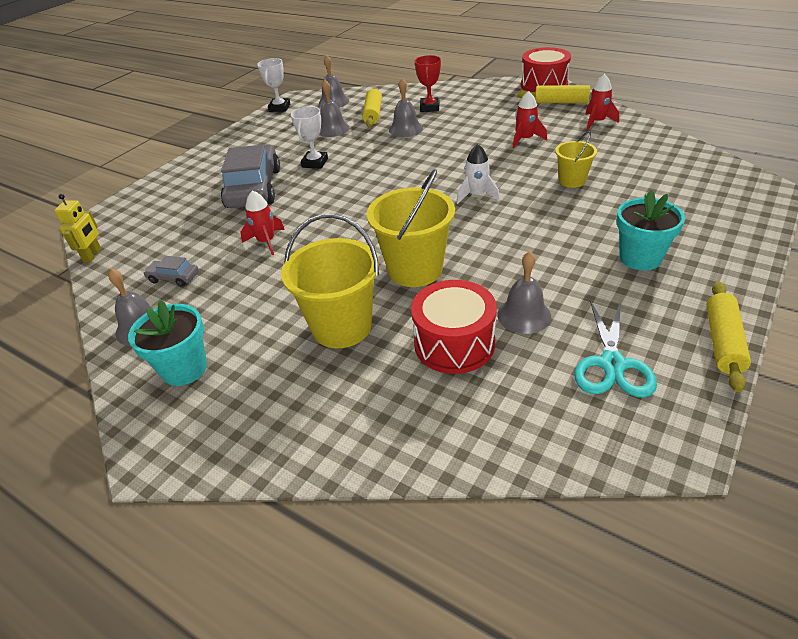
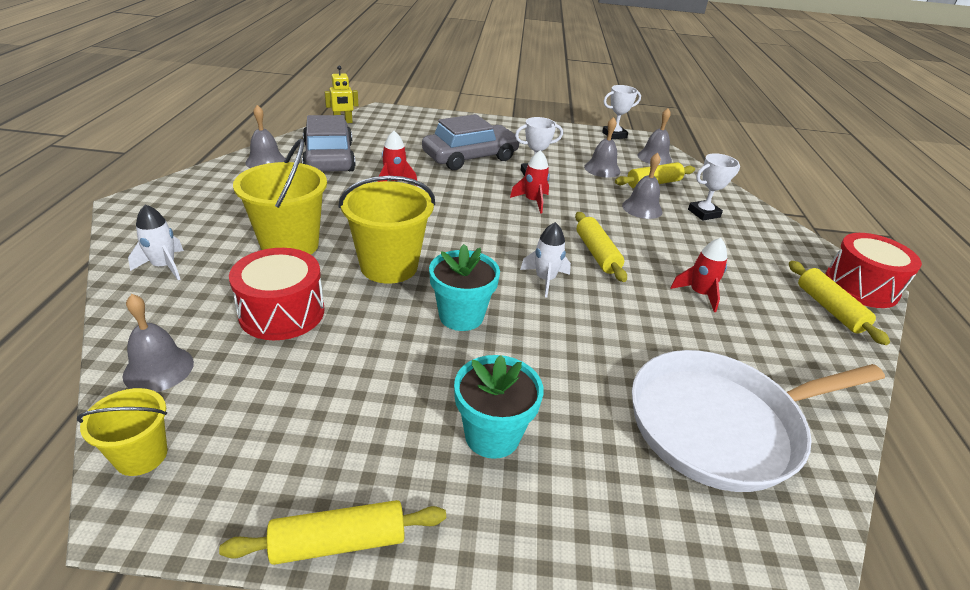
camera: 55 degrees right, 5 degrees down
turquoise flower pot [128,300,207,386] -> turquoise flower pot moved to [429,244,500,331]
grey car [143,256,199,287] -> grey car [302,115,356,172], size x2.31
red trophy [415,55,441,112] -> white trophy [688,153,740,221]
grey bell [497,251,551,334] -> grey bell moved to [123,294,194,392]
yellow bucket [555,131,597,188] -> yellow bucket moved to [77,388,168,476]
turquoise scissors [574,300,657,398] -> none
red rocket [585,74,619,131] -> red rocket moved to [510,150,550,214]
none -> white rocket [128,204,184,280]
none -> yellow rolling pin [575,212,627,282]
none -> white pan [632,350,885,492]

